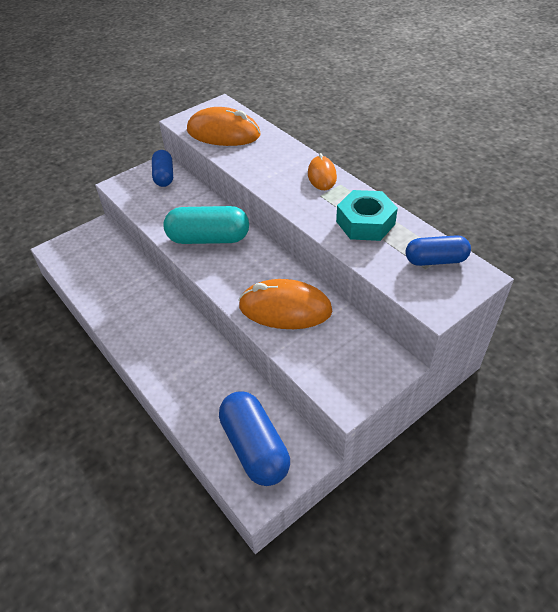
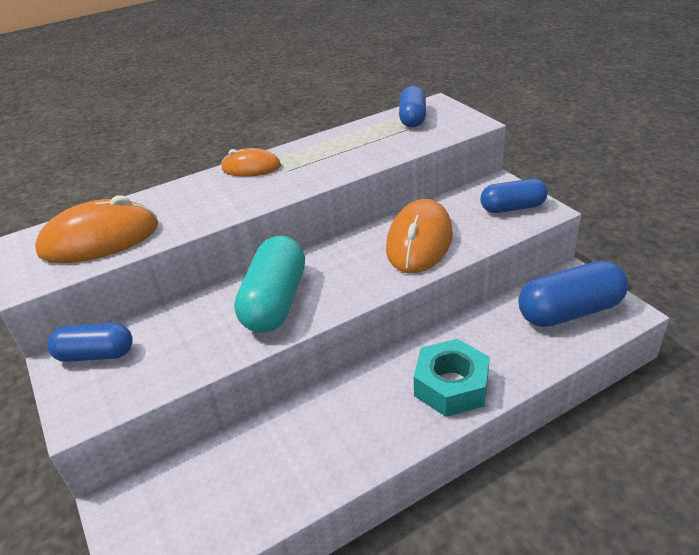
camera: 80 degrees left, 10 degrees down
orange mouse [187,107,261,146] -> orange mouse turned 45 degrees clockwise [35,196,158,263]
turquoise nut [336,190,398,241] -> turquoise nut moved to [414,339,490,417]
none -> blue capsule [480,179,548,213]

